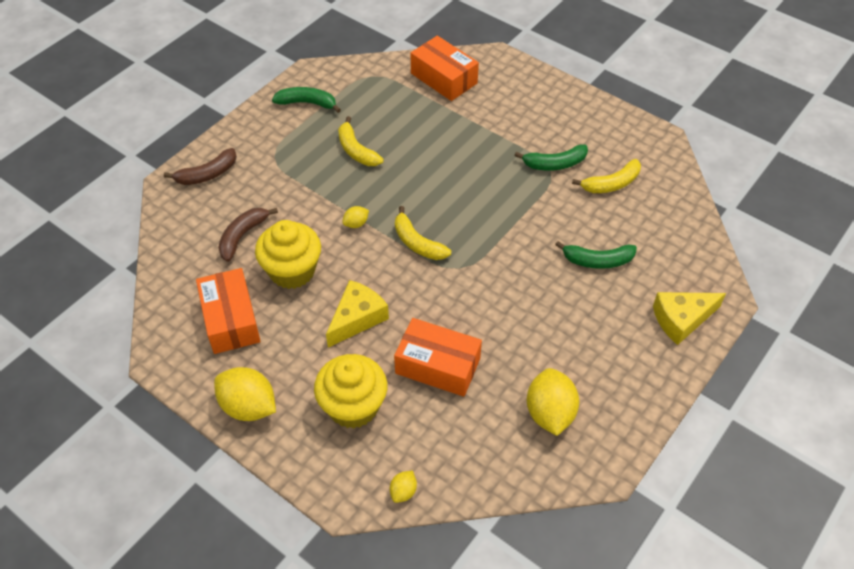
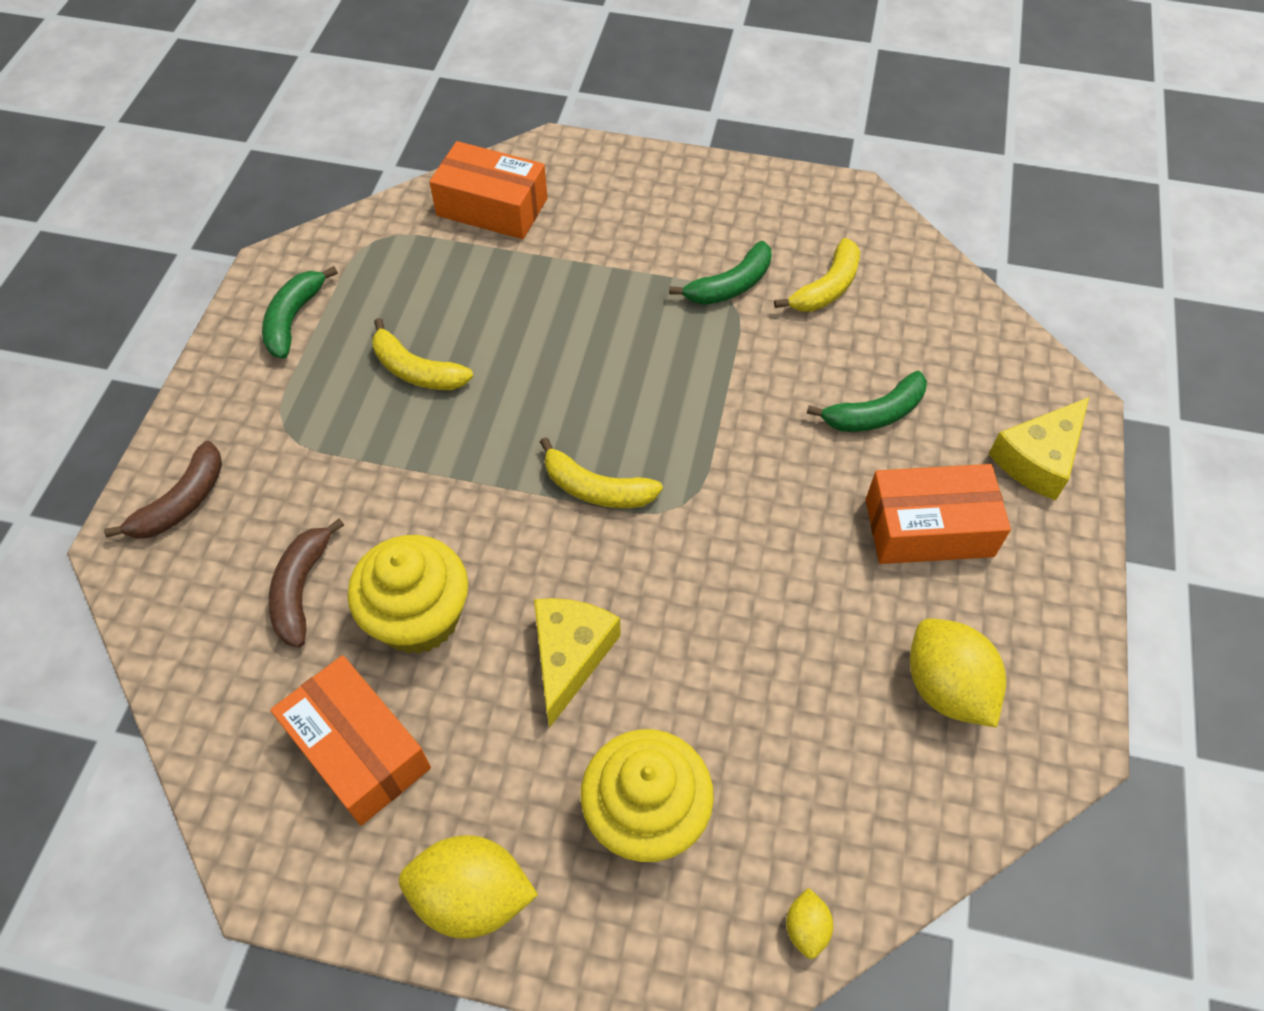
camera: 25 degrees left, 5 degrees up
green banana [272,87,341,113] -> green banana turned 60 degrees counterclockwise [262,266,338,359]
yellow lemon [342,206,369,228] -> none
orange box [394,318,482,397] -> orange box moved to [866,464,1011,564]

